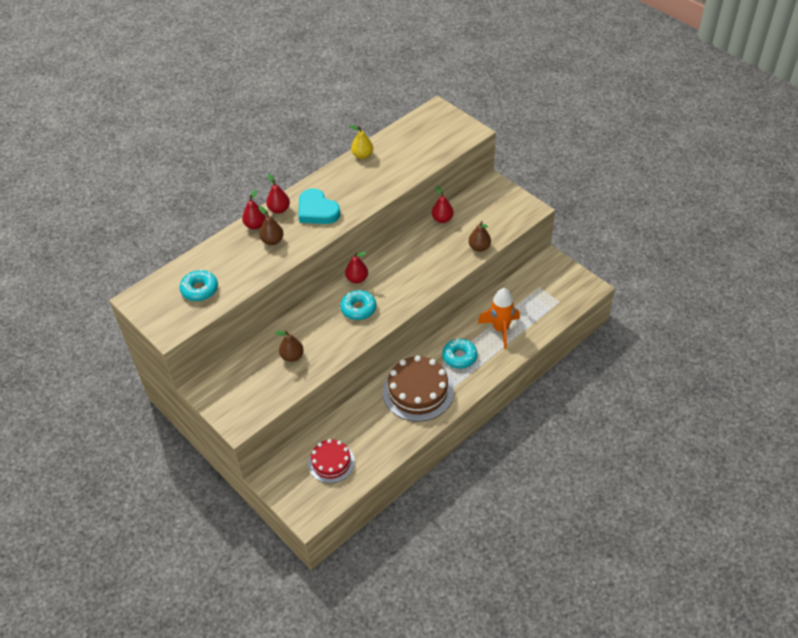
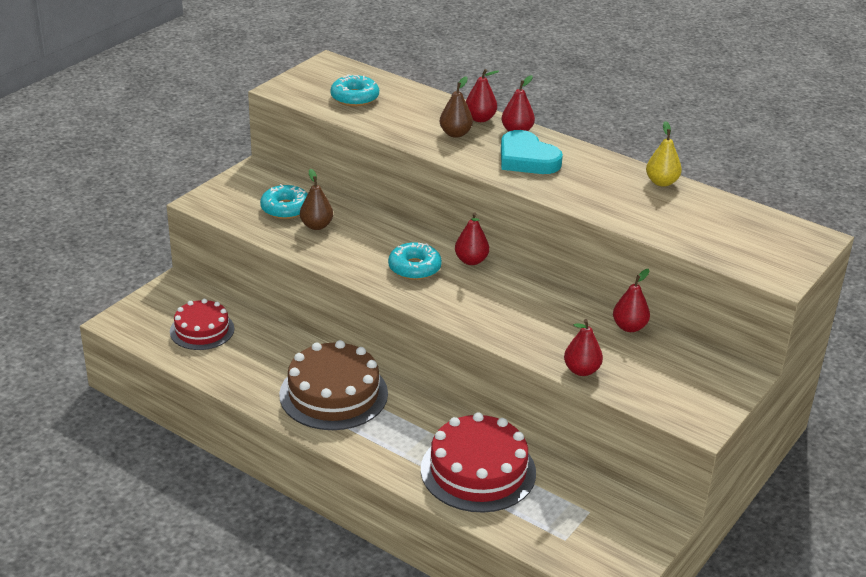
camera: 75 degrees right, 15 degrees down
turquoise heart [298,188,340,224] -> turquoise heart turned 75 degrees counterclockwise [501,130,563,174]
turquoise donut [442,339,477,369] -> turquoise donut moved to [260,184,308,219]
brown pear [468,221,491,252] -> red pear [564,319,603,376]
orange rocket [478,288,520,349] -> red cake [421,412,536,513]

